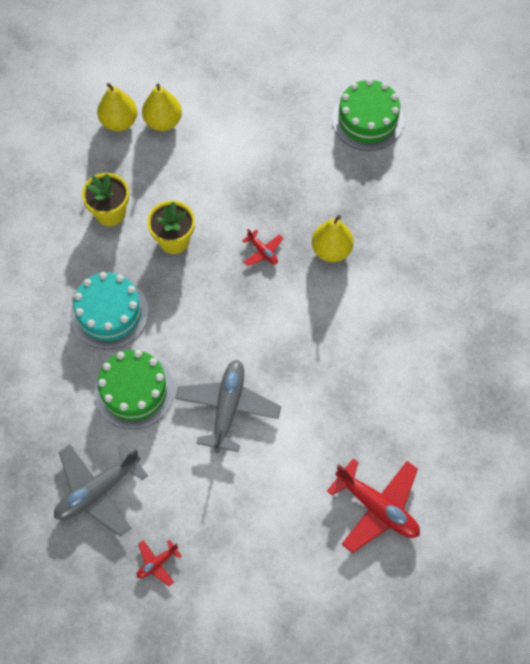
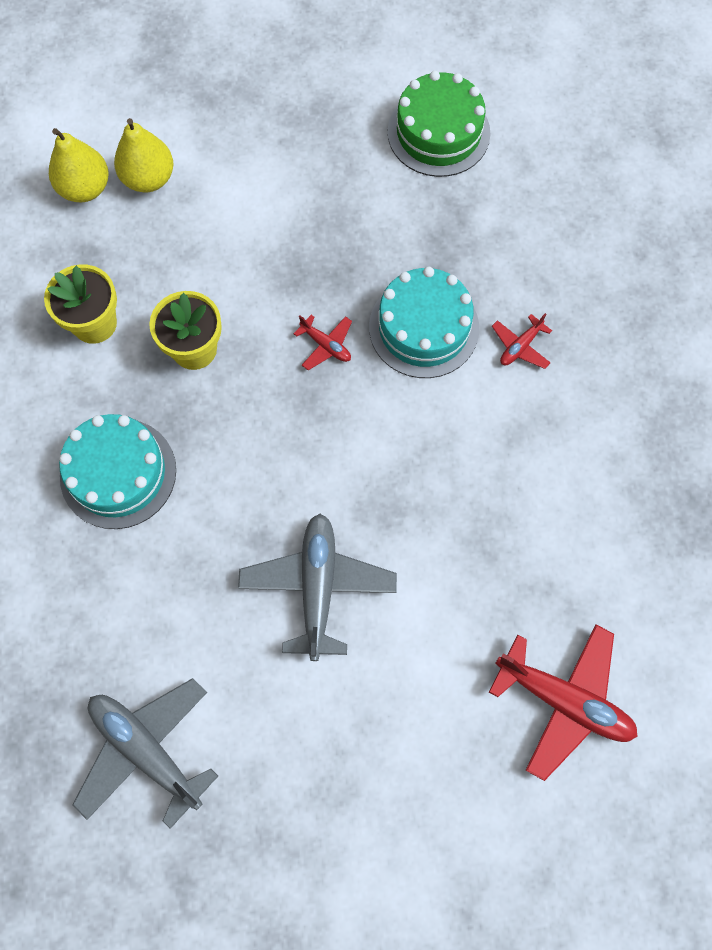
camera: 10 degrees left, 5 degrees up
grey plane [54,443,148,536] -> grey plane turned 90 degrees clockwise [72,678,218,829]
green cake [94,350,175,429] -> none
red plane [137,540,182,586] -> red plane moved to [492,313,552,369]
yellow pear [312,215,354,262] -> turquoise cake [369,267,479,378]

